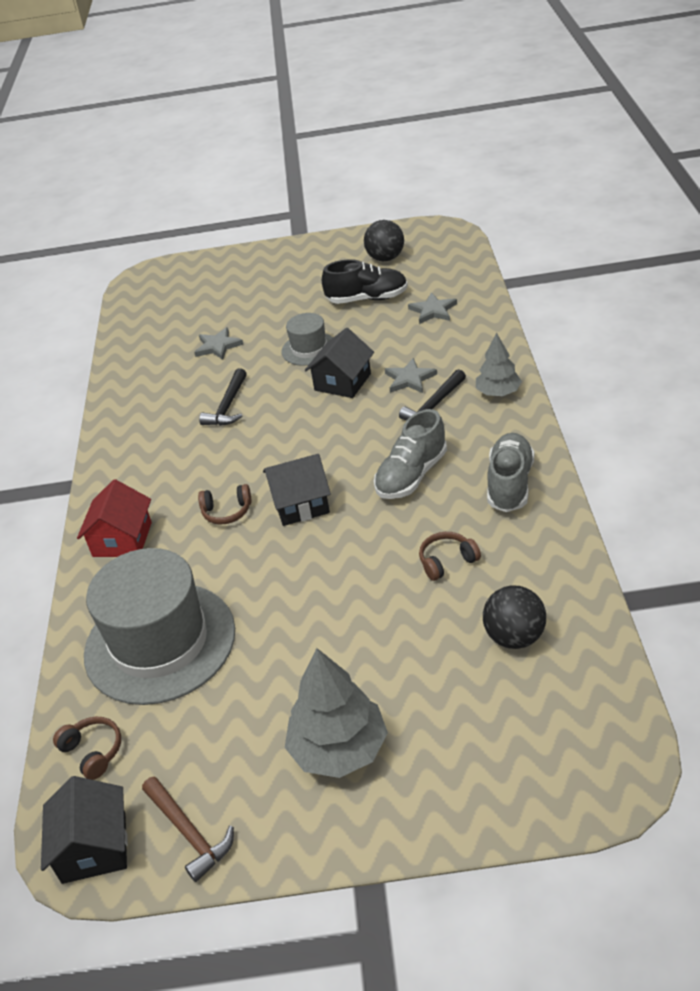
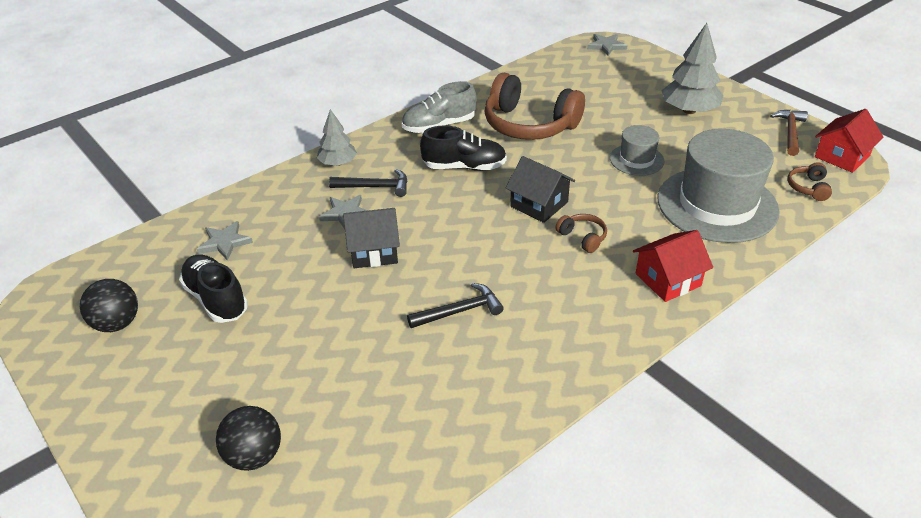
camera: 130 degrees left, 0 degrees up
black house [41,776,128,884] -> red house [815,109,884,173]
grey star [194,327,243,360] -> grey star moved to [587,34,628,56]
grey hat [281,313,333,366] -> grey hat moved to [610,125,665,176]
grey shoe [374,409,447,499] -> black shoe [420,126,507,171]
brown headphones [419,532,481,581] -> brown headphones [485,73,585,140], size x2.35
black ball [483,586,546,649] -> black ball moved to [216,406,281,471]

